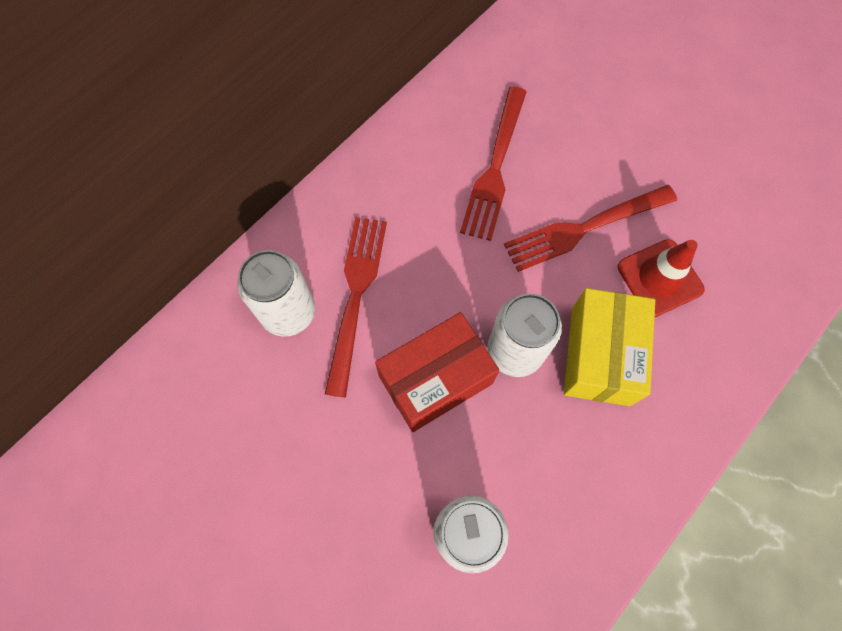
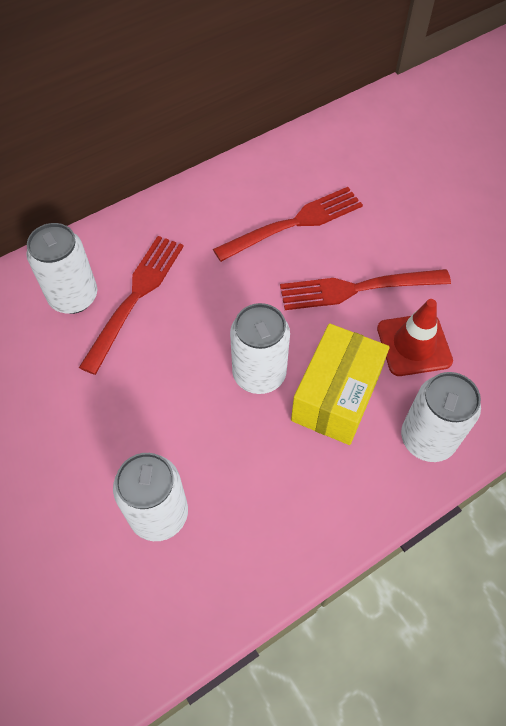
camera: 15 degrees right, 10 degrees down
red box [375,312,499,432] -> none
red fork [460,86,527,241] -> red fork turned 150 degrees counterclockwise [213,187,363,262]
none -> white can [401,372,481,462]

